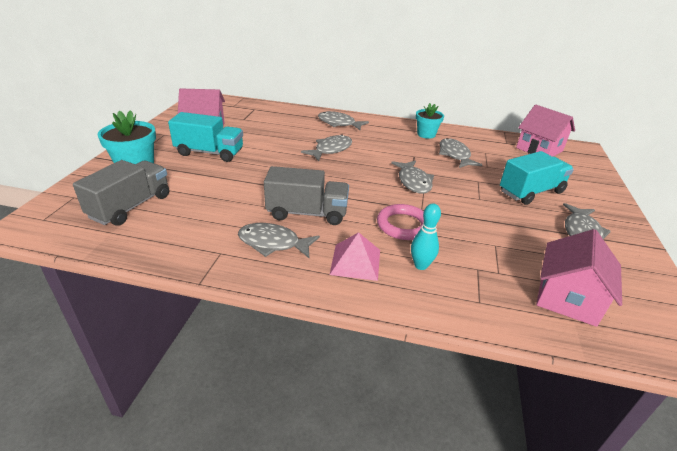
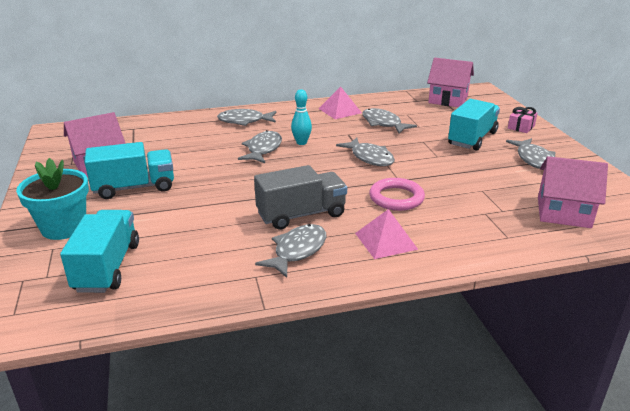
camera: 25 degrees left, 5 degrees down
grey truck [73,160,169,226] -> turquoise truck [60,210,139,293]
grey fish [238,223,320,258] -> grey fish turned 135 degrees clockwise [255,224,326,278]
turquoise bowling pin [411,203,441,270] -> turquoise bowling pin moved to [291,89,312,145]
turquoise flower pot [416,103,444,139] -> pink pyramid [319,87,362,119]
pink house [536,229,622,327] -> pink house turned 75 degrees counterclockwise [538,156,608,228]
none -> pink gift [508,107,537,133]

